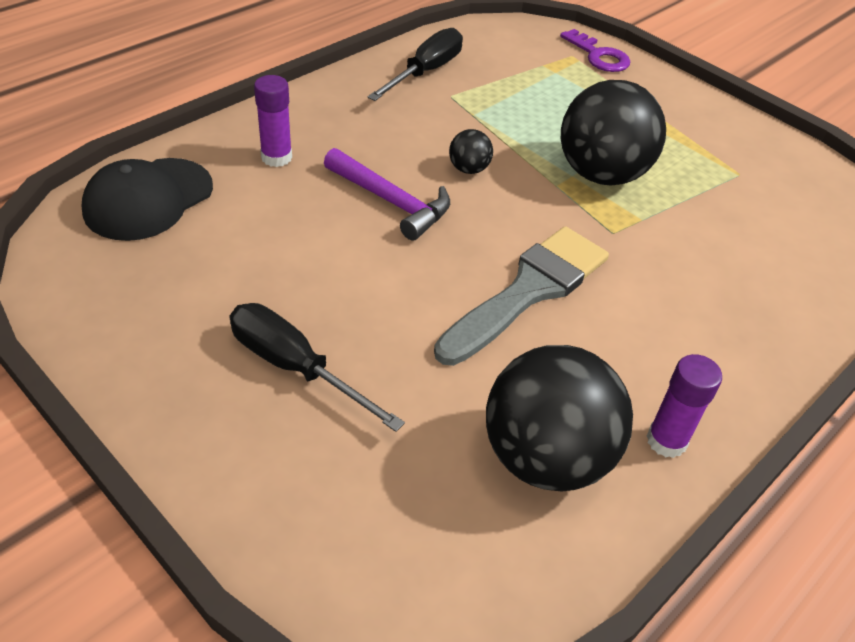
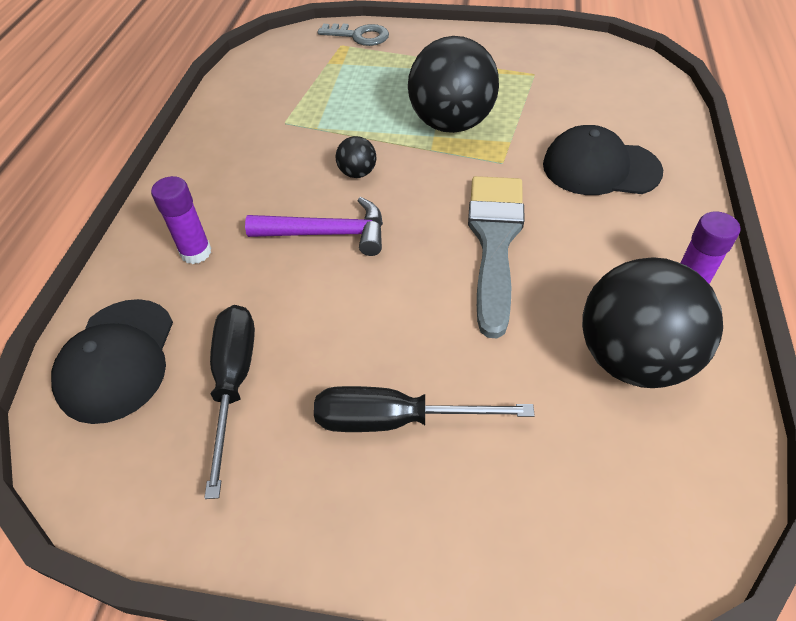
camera: 30 degrees left, 5 degrees up
black screwdriver [367,28,463,101] -> black screwdriver moved to [204,305,255,499]
purple key [560,29,630,72] -> grey key [318,23,389,46]
none -> black cap [543,125,663,195]

